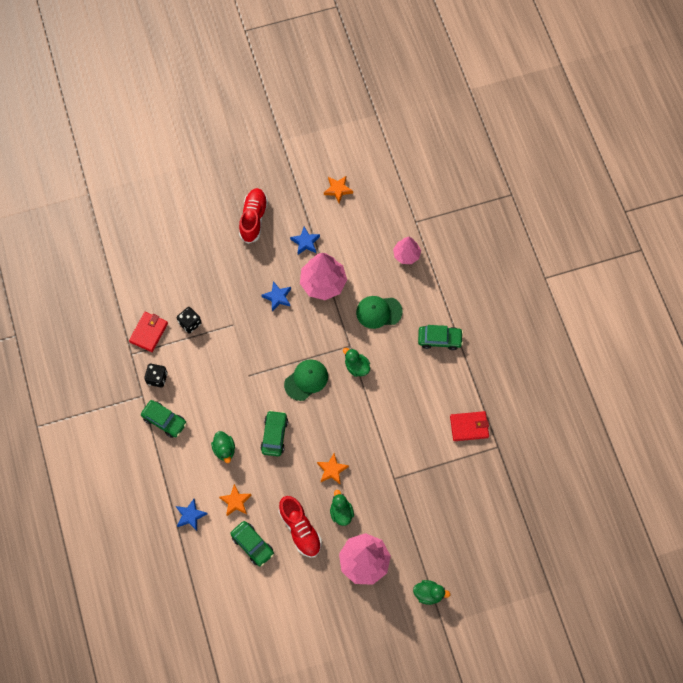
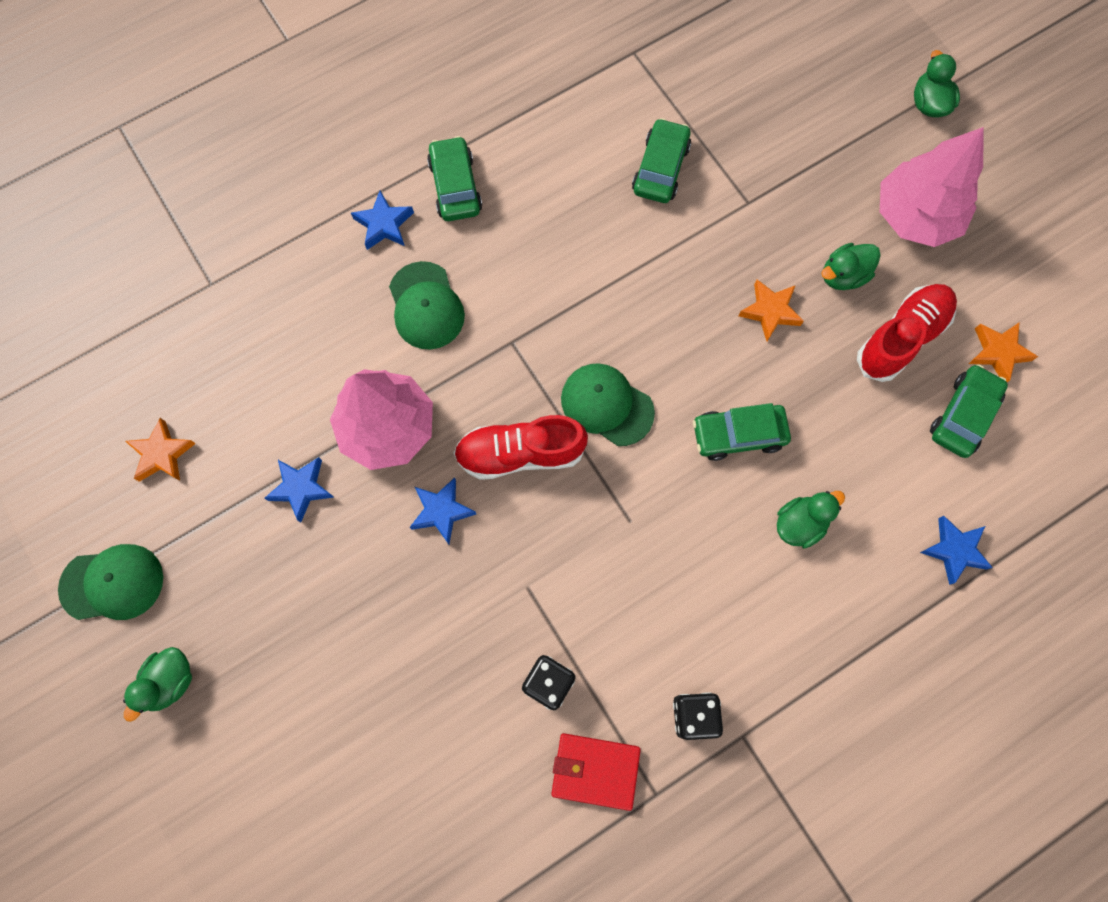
camera: 105 degrees left, 5 degrees up
green car [141,400,187,438] -> green car moved to [632,118,691,203]
orange star [219,484,251,516] -> orange star moved to [969,322,1038,382]
red shoe [239,188,268,244] -> red shoe moved to [454,415,588,480]
green duck [343,348,370,377] -> green duck moved to [123,647,192,722]
pink tree [393,237,421,264] -> none
red wallet [450,411,489,441] -> none
none -> green cap [58,544,163,620]
none -> blue star [351,191,414,250]

